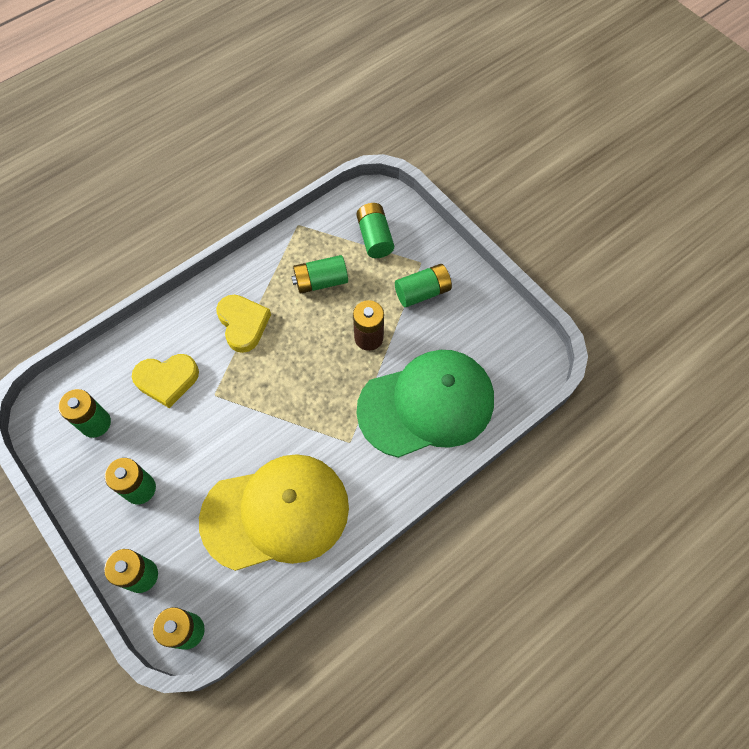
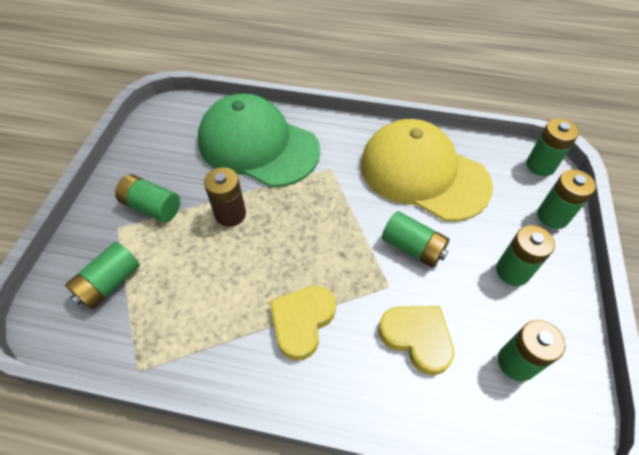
camera: 130 degrees left, 10 degrees down
green battery [291,255,348,294] -> green battery moved to [382,211,450,268]

